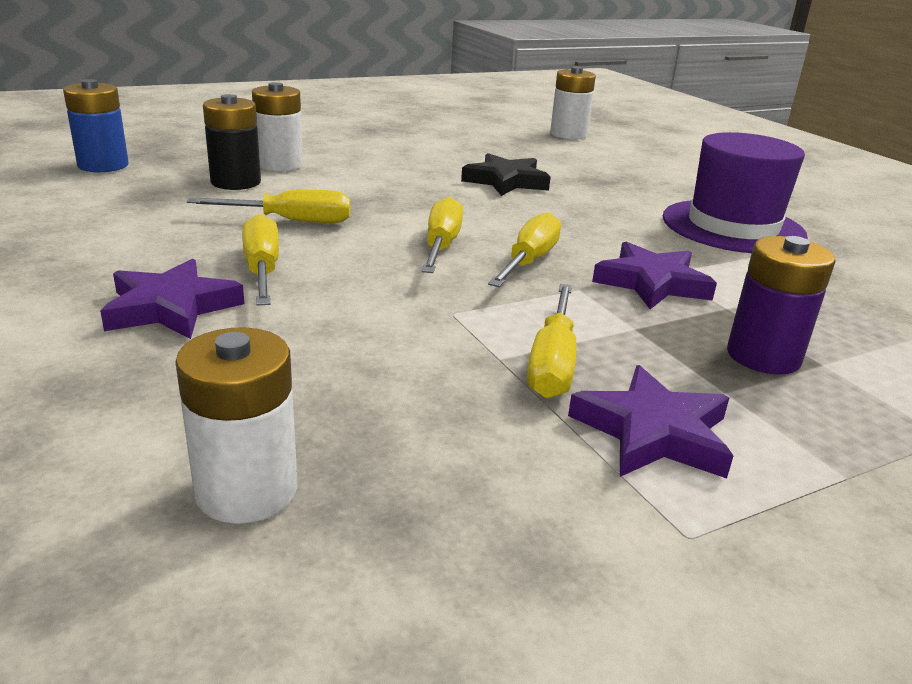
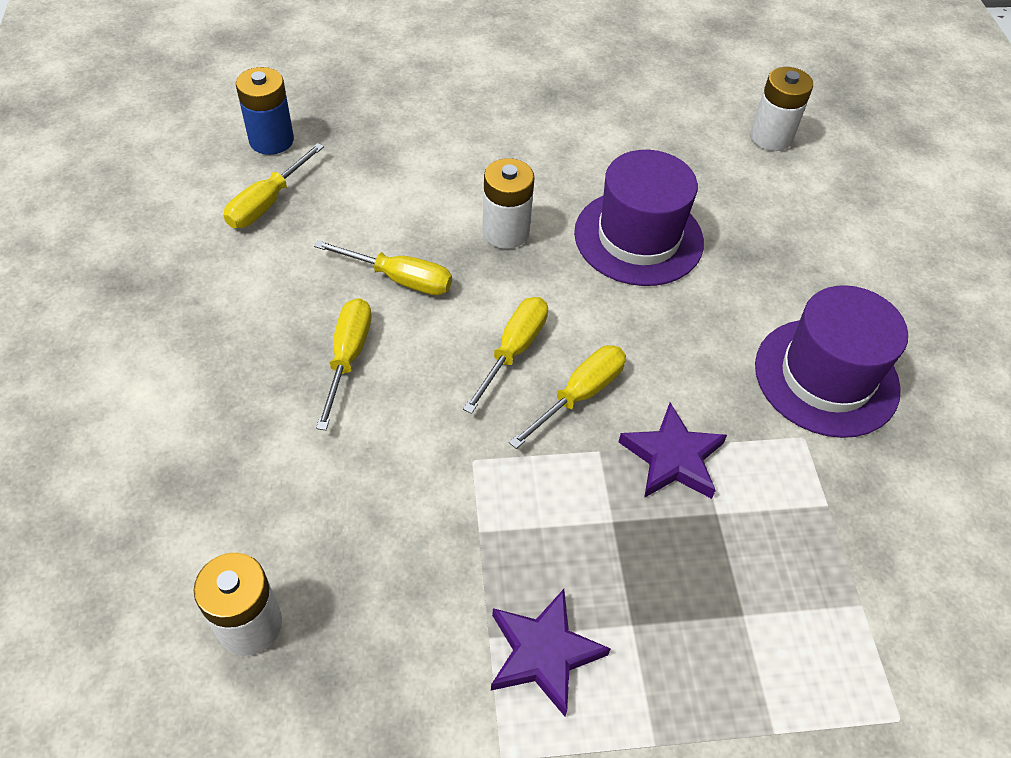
camera: 20 degrees right, 25 degrees up
purple star [100,259,244,339] -> none
black battery [203,94,261,190] -> none
white battery [252,82,303,171] -> white battery moved to [482,158,535,249]
black star [461,153,551,196] -> purple hat [574,150,704,286]
yellow screwdriver [527,284,576,399] -> yellow screwdriver moved to [223,143,324,228]
purple battery [727,236,836,375] -> none

